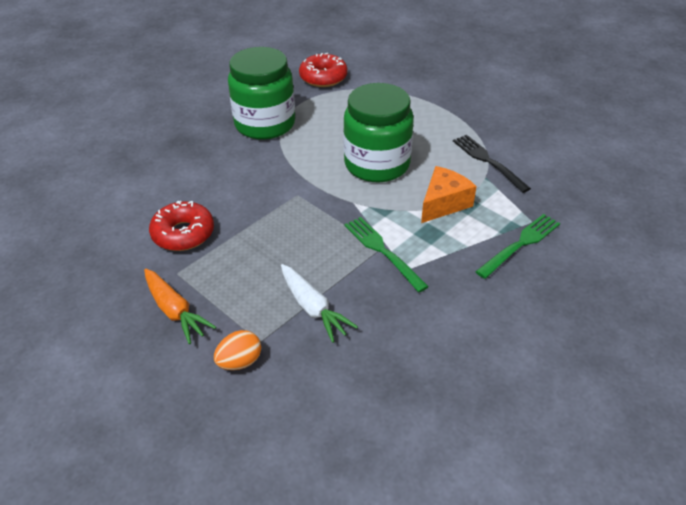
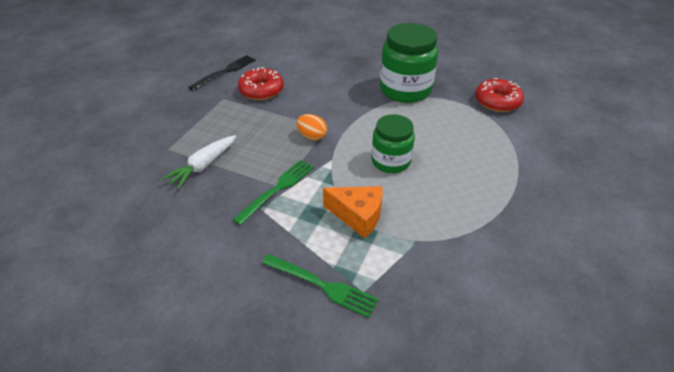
camera: 70 degrees right, 0 degrees up
orange carrot [144,269,216,344] -> none
orange egg [214,330,261,370] -> orange egg moved to [296,114,327,141]
green jar [343,83,413,182] -> green jar [371,114,415,173], size x0.64
black fork [453,135,531,193] -> black fork moved to [189,55,256,91]

